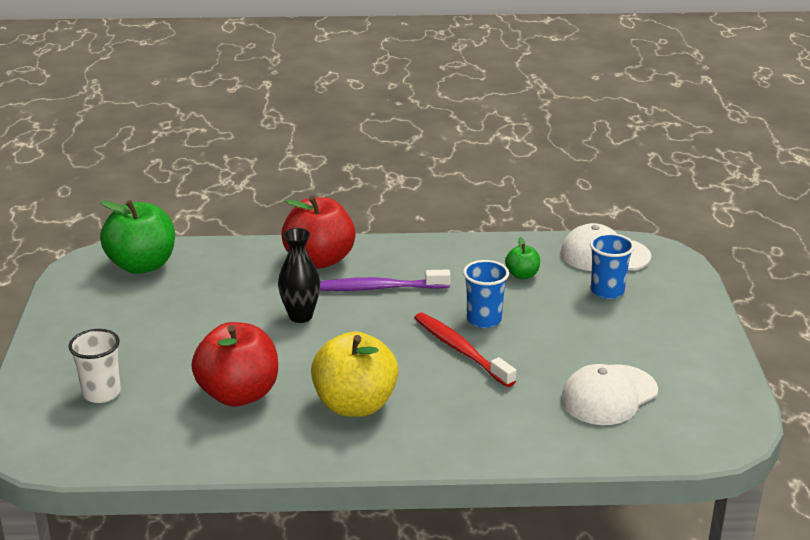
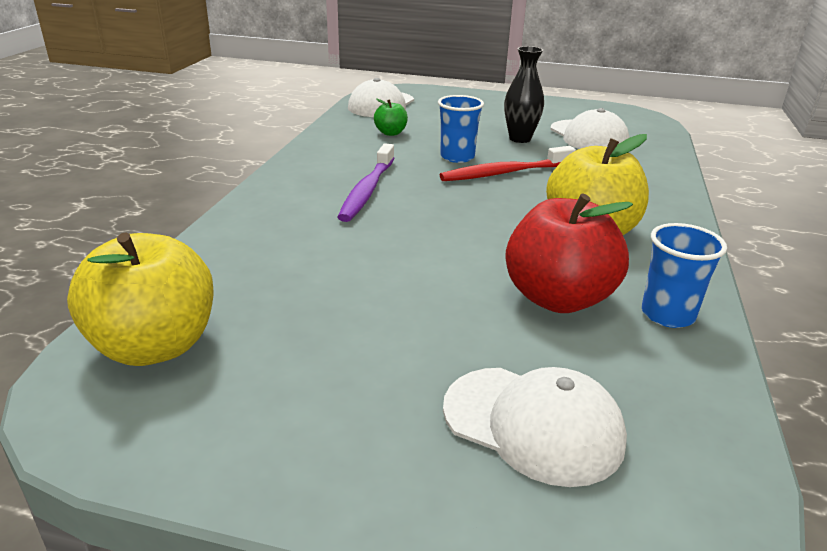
camera: 75 degrees left, 0 degrees up
white cup [69,329,121,403] -> white cap [443,367,627,487]
green apple [100,200,175,274] -> yellow apple [67,233,214,366]
black vase [278,228,320,323] -> black vase moved to [504,46,544,143]
red apple [281,196,356,269] -> none
blue cup [590,233,635,299] -> blue cup moved to [642,223,727,328]

